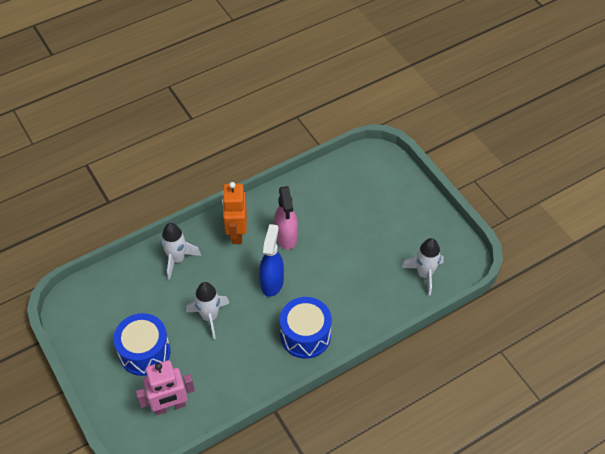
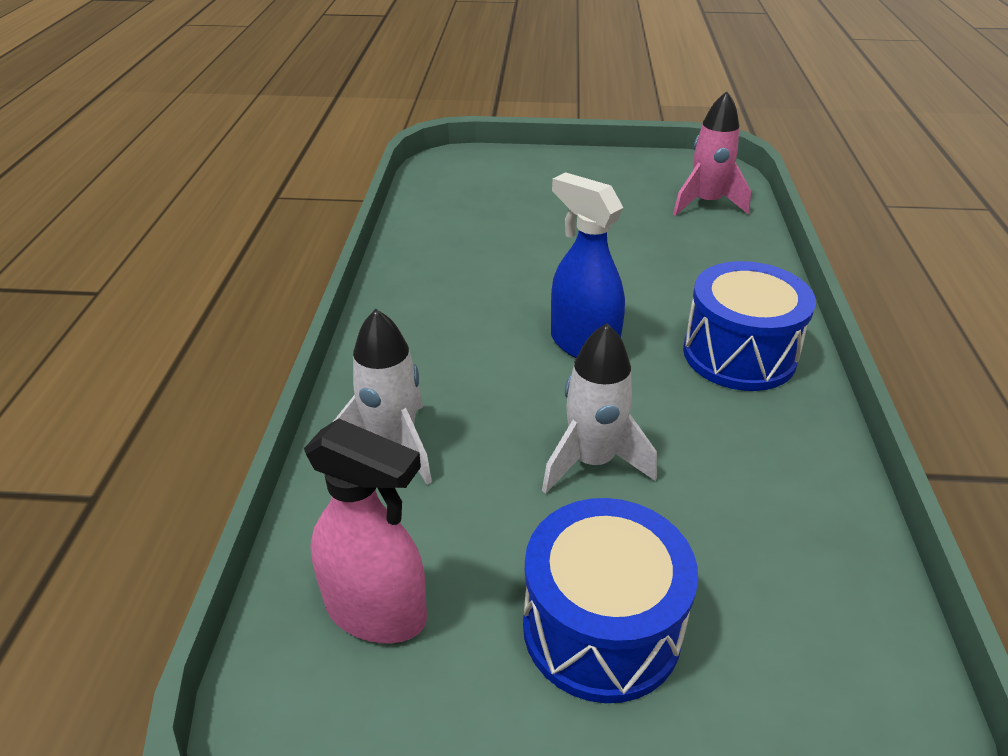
camera: 55 degrees left, 15 degrees down
pink robot [136,360,195,415] -> none
orange robot [222,182,247,244] -> none
pink spray bottle [274,186,298,250] -> pink spray bottle moved to [304,419,427,644]
white rocket [402,238,444,296] -> pink rocket [673,91,751,216]

